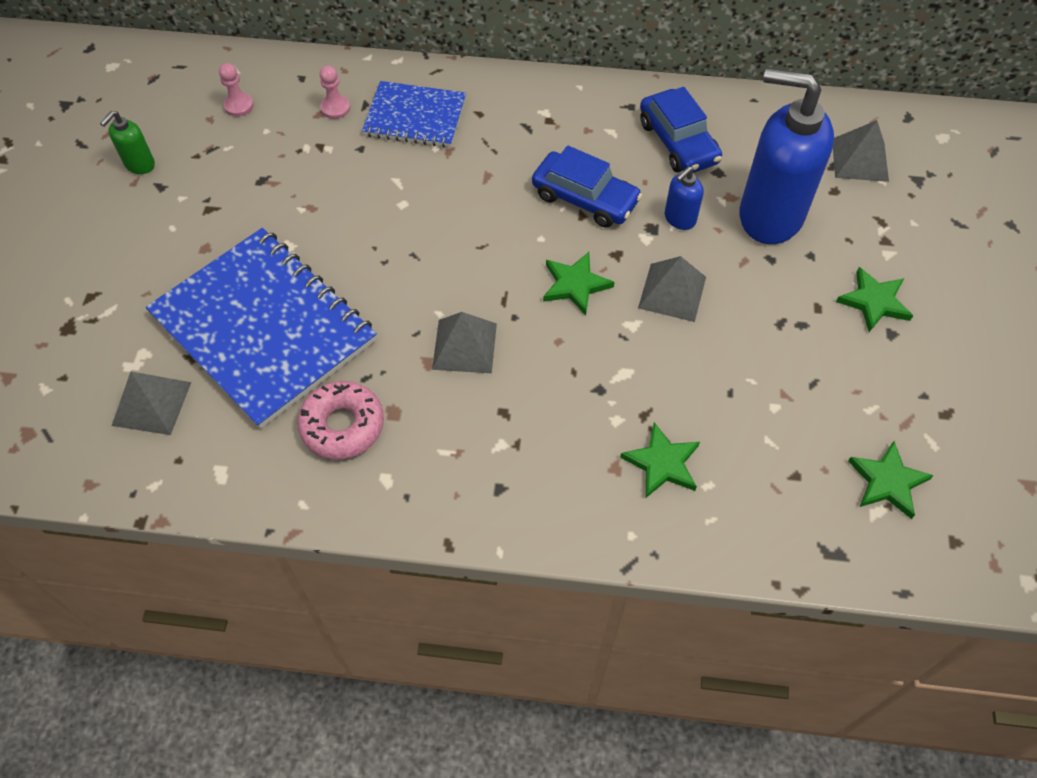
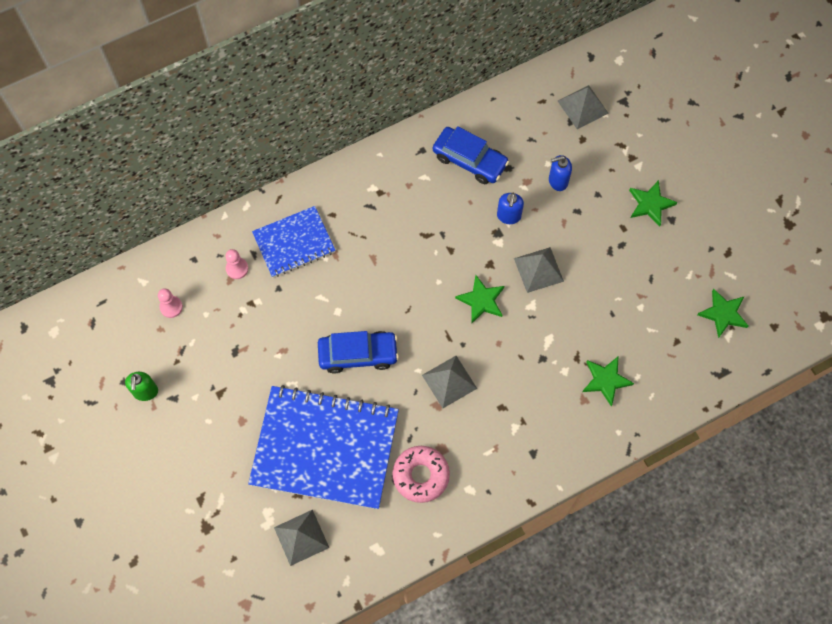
camera: 35 degrees left, 10 degrees up
blue car [532,146,642,228] -> blue car moved to [318,331,399,374]
blue soap dispenser [739,68,834,244] -> blue soap dispenser [549,155,572,191], size x0.43

